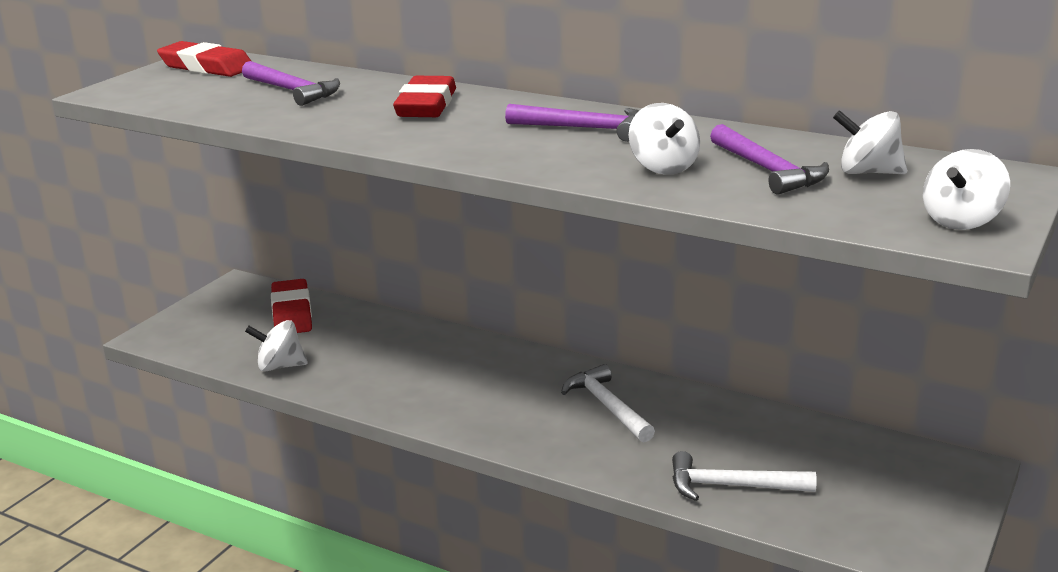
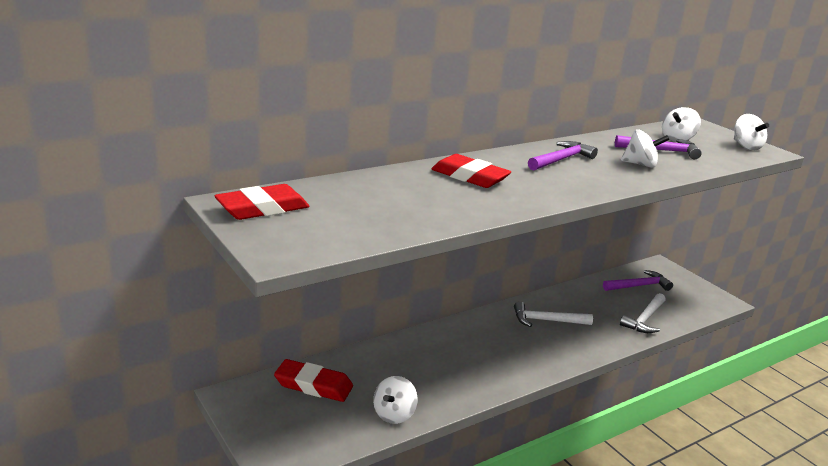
camera: 65 degrees left, 0 degrees up
purple hammer [242,61,340,106] -> purple hammer moved to [603,270,673,291]

